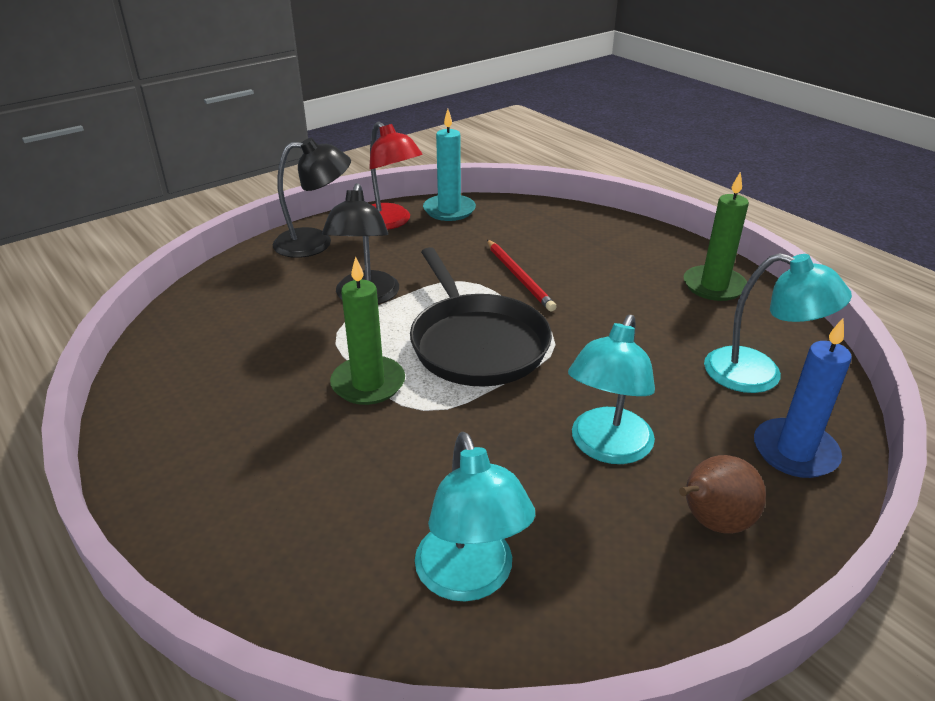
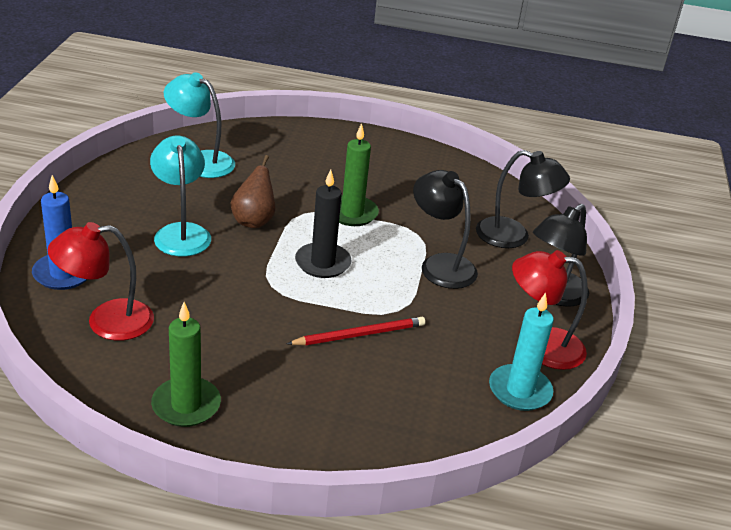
camera: 135 degrees right, 0 degrees up
black pan [410,247,552,386] -> black candle [295,170,352,278]
red pencil [487,240,557,311] -> red pencil turned 135 degrees clockwise [287,317,425,345]
brown pear [679,455,766,534] -> brown pear moved to [231,155,276,228]
turquoise lamp [704,253,852,393] -> red lamp [48,222,154,341]
none -> black lamp [476,150,570,248]

